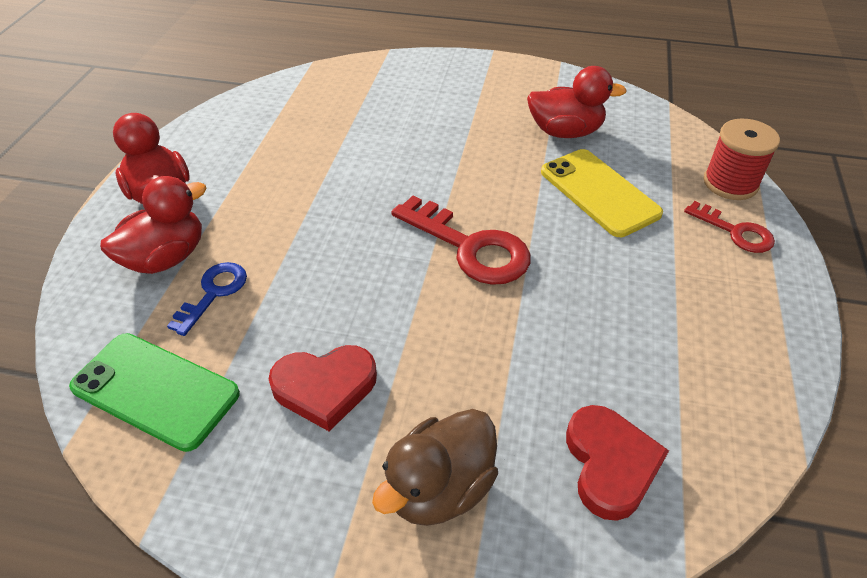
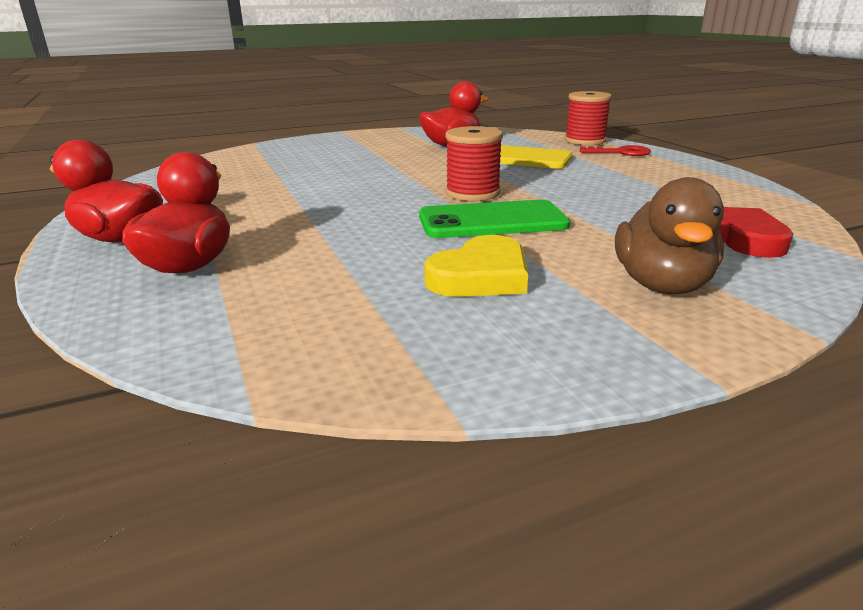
camera: 35 degrees left, 20 degrees down
green phone [69,333,240,452] -> green phone moved to [419,200,570,238]
blue key [167,262,247,336] -> none
red heart [269,345,377,431] -> yellow heart [424,235,528,297]
red key [391,196,531,285] -> red spool [445,126,503,201]

